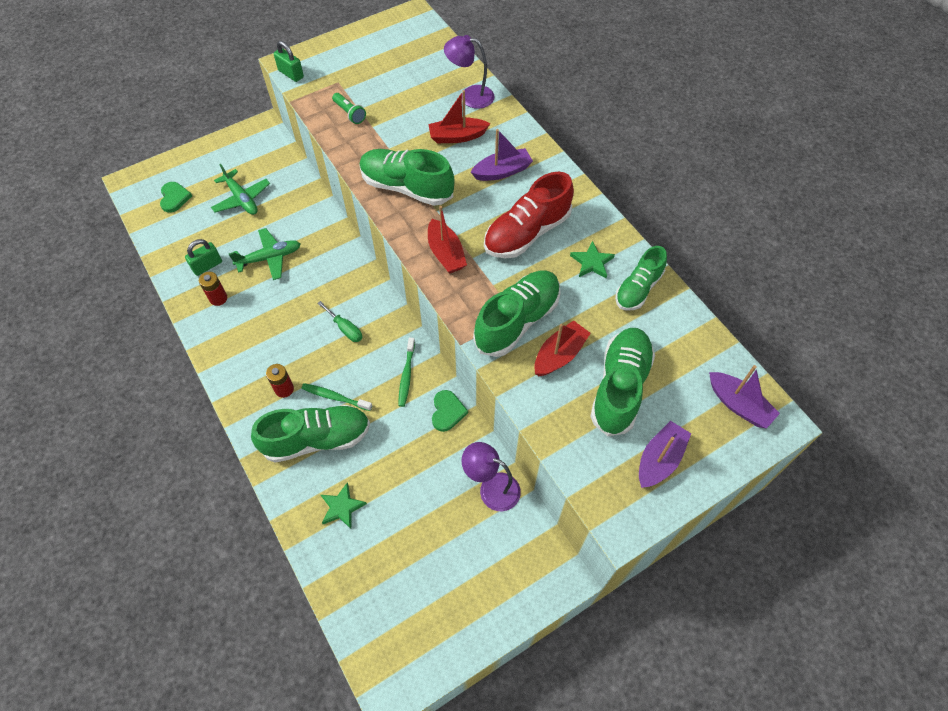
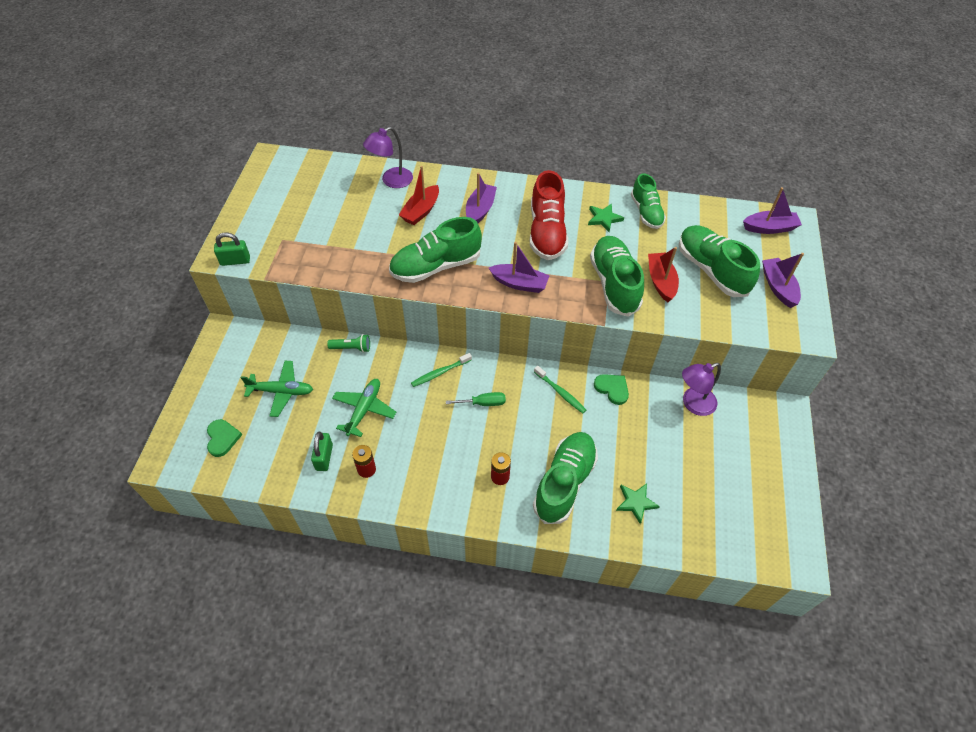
camera: 50 degrees left, 5 degrees down
green heart [160,182,192,213] -> green heart turned 45 degrees clockwise [207,419,242,457]
green toothbrush [301,383,372,411] -> green toothbrush moved to [411,353,472,387]
green flashlight [332,93,366,124] -> green flashlight moved to [327,334,370,353]
red boat [428,206,467,274] -> purple boat [489,242,549,293]

